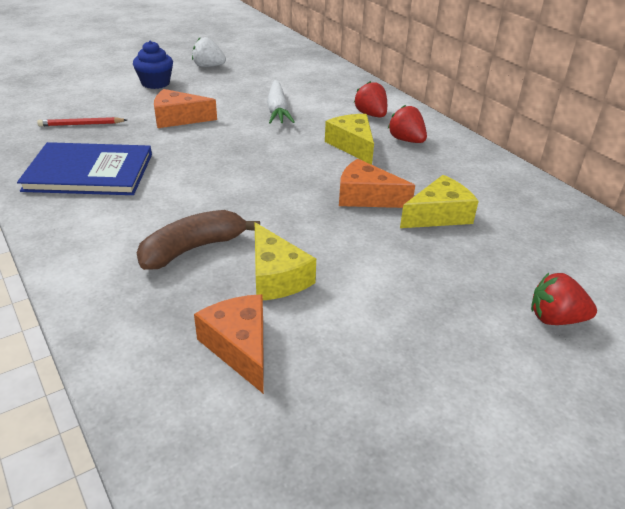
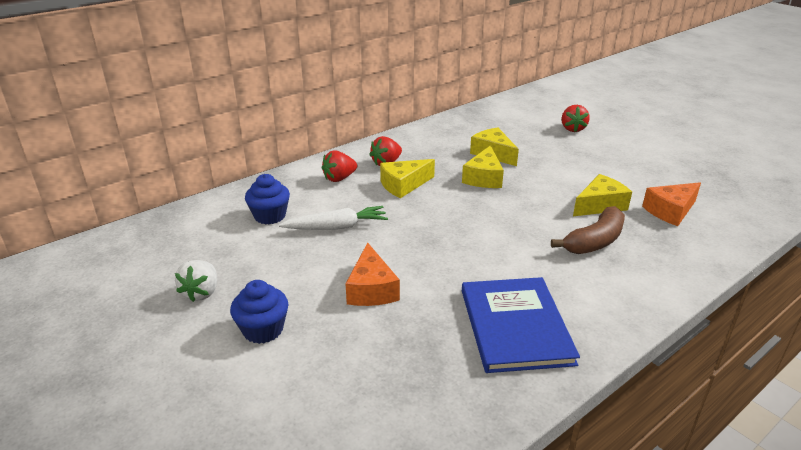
camera: 95 degrees left, 5 degrees down
red pencil [37,117,127,126] -> none
brown banana [137,210,260,270] -> brown banana turned 90 degrees counterclockwise [551,206,625,254]
orange cheese [339,159,415,208] -> yellow cheese [462,145,504,188]
none -> blue cupcake [245,174,290,224]

